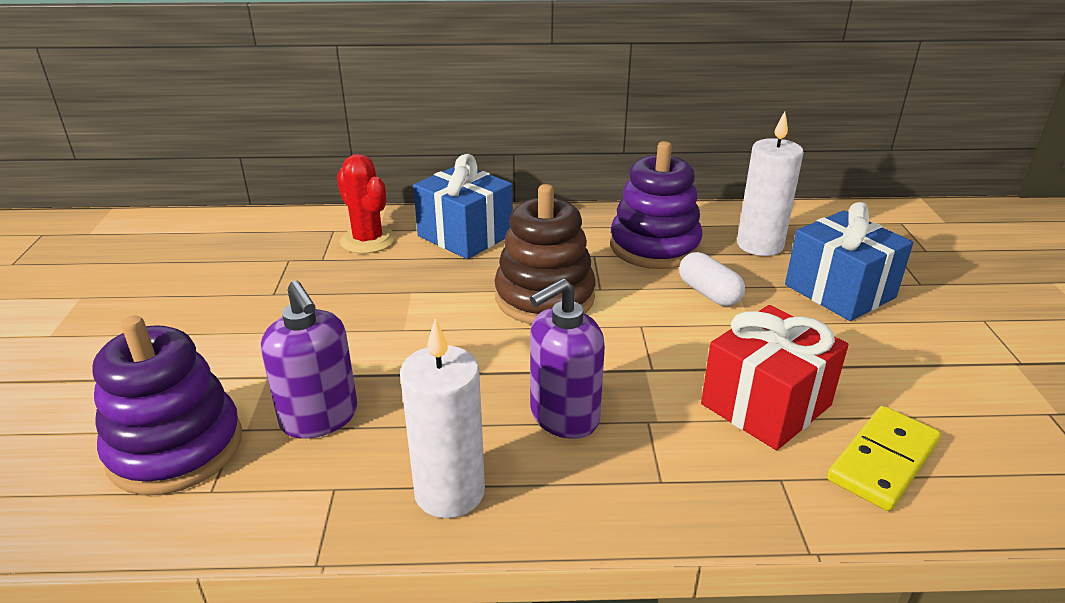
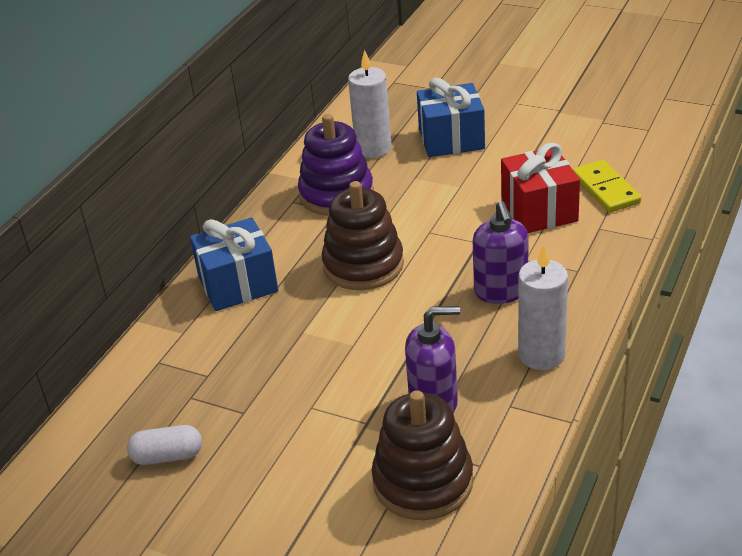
camera: 60 degrees left, 5 degrees up
purple stacking toy [93,315,242,495] -> brown stacking toy [372,390,473,520]
red cactus [337,154,396,254] -> none
white capsule [679,252,745,306] -> white capsule moved to [127,425,202,465]

